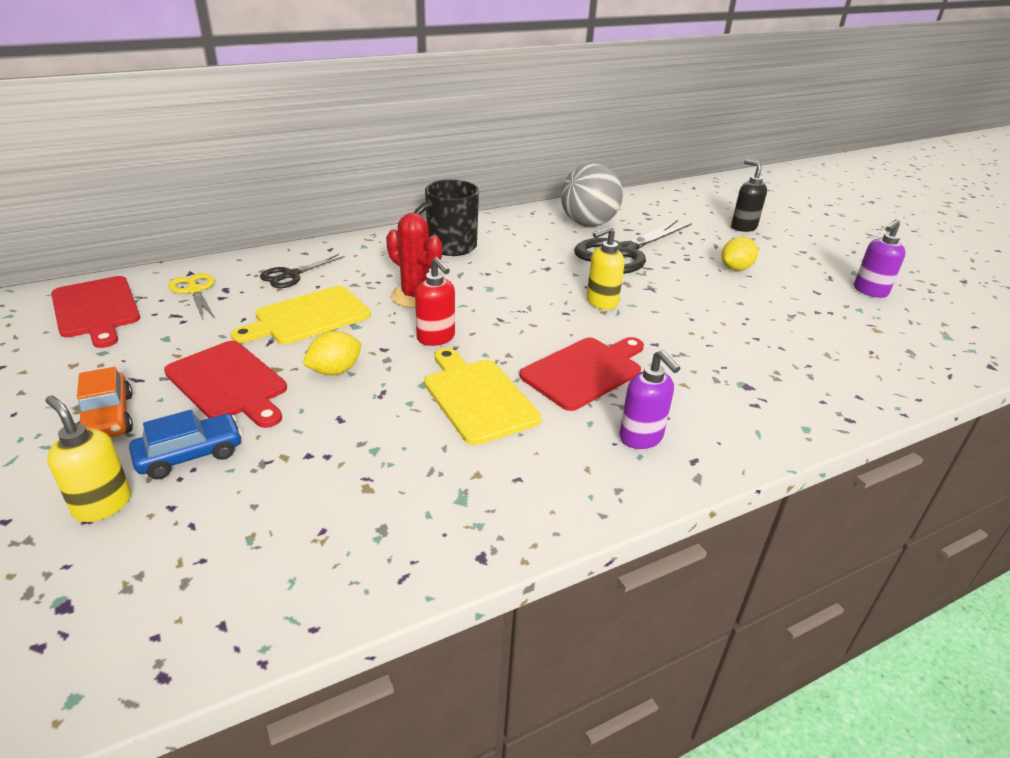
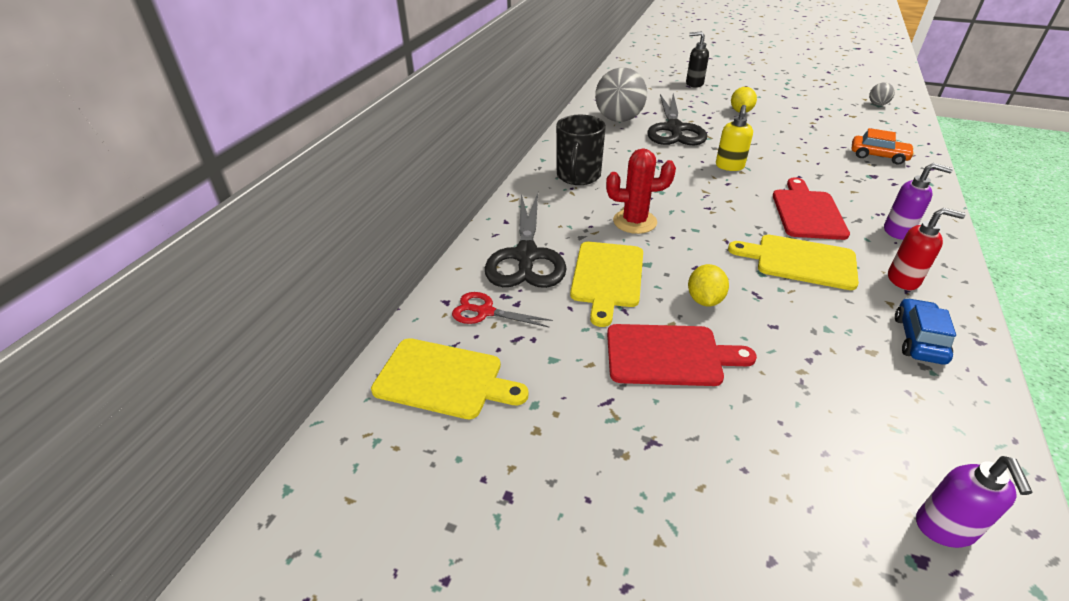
camera: 40 degrees left, 5 degrees up
yellow soap dispenser [45,395,131,522] -> none
red cutting board [51,276,140,348] -> yellow cutting board [371,338,529,419]
orange car [77,367,133,437] -> orange car moved to [852,128,915,165]
blue car [129,410,242,480] -> blue car moved to [895,298,956,365]
yellow scissors [169,273,215,320] -> red scissors [452,292,553,328]
black scissors [260,254,345,288] -> black scissors [485,193,567,288], size x1.91
red soap dispenser [415,257,455,346] -> red soap dispenser moved to [888,208,966,290]
purple soap dispenser [854,219,906,298] -> purple soap dispenser moved to [916,456,1033,548]
none -> grey ball [869,82,895,106]

